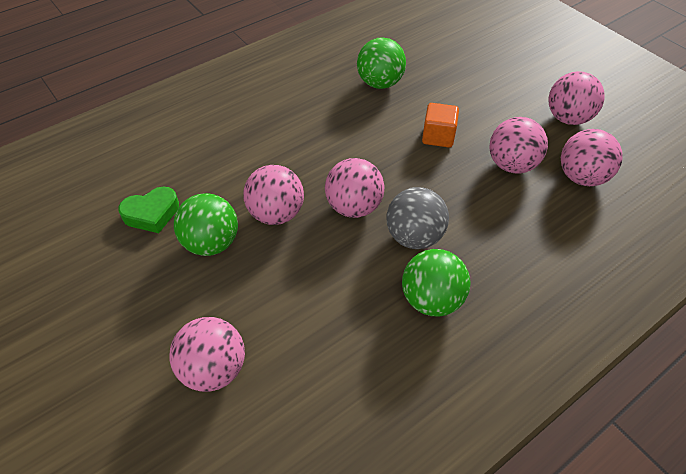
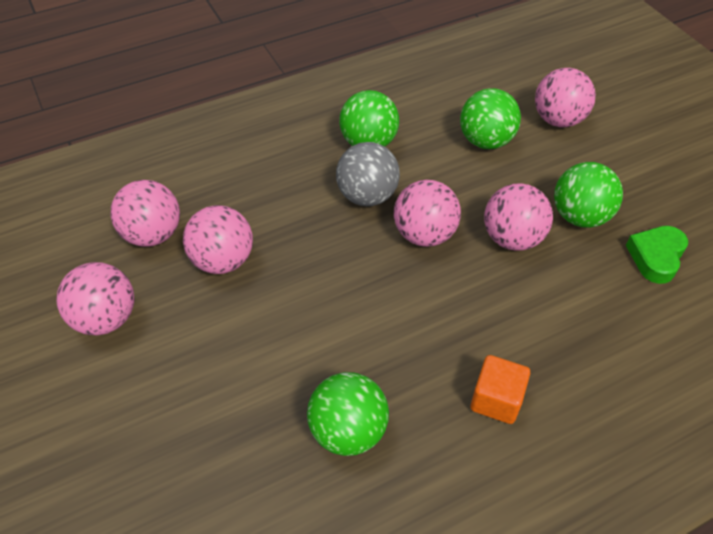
camera: 170 degrees left, 0 degrees up
green heart [118,186,179,233] -> green heart turned 45 degrees counterclockwise [626,226,688,284]
orange cube [422,103,459,148] -> orange cube moved to [470,355,530,424]
none -> green ball [460,88,521,149]

